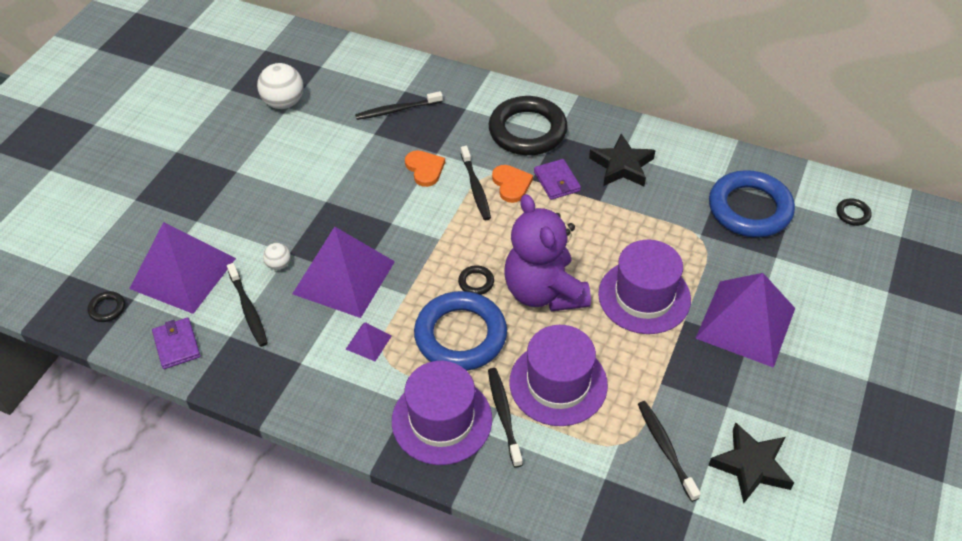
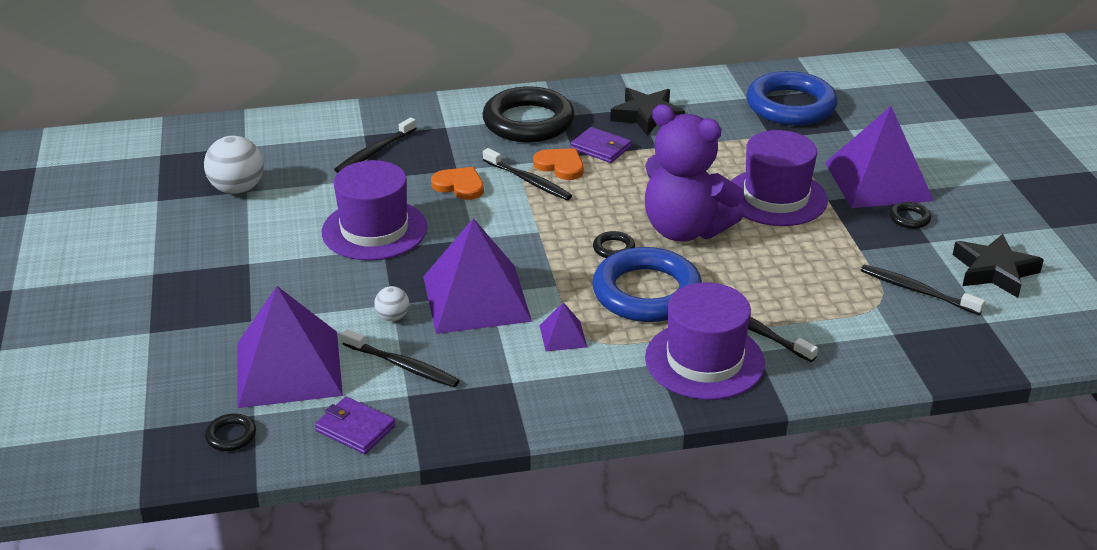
camera: 35 degrees left, 15 degrees down
purple hat [509,325,608,426] -> purple hat moved to [322,160,427,261]
black ring [836,198,872,226] -> black ring moved to [889,202,931,229]

